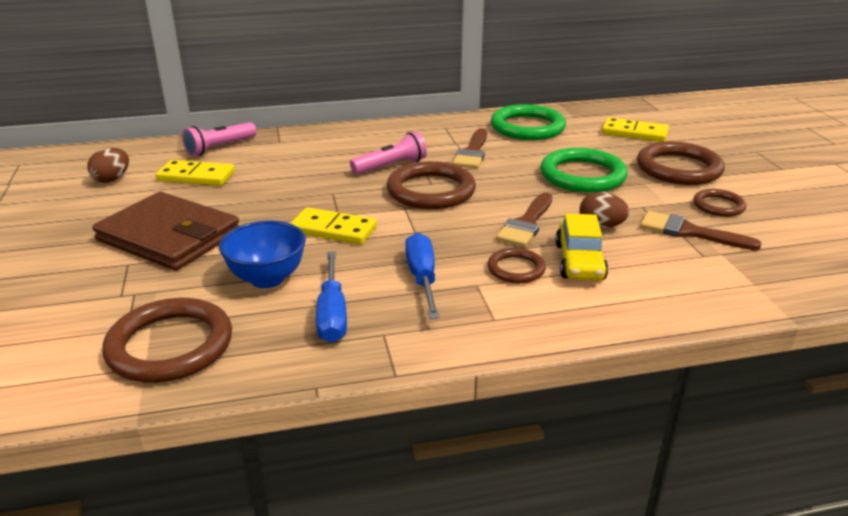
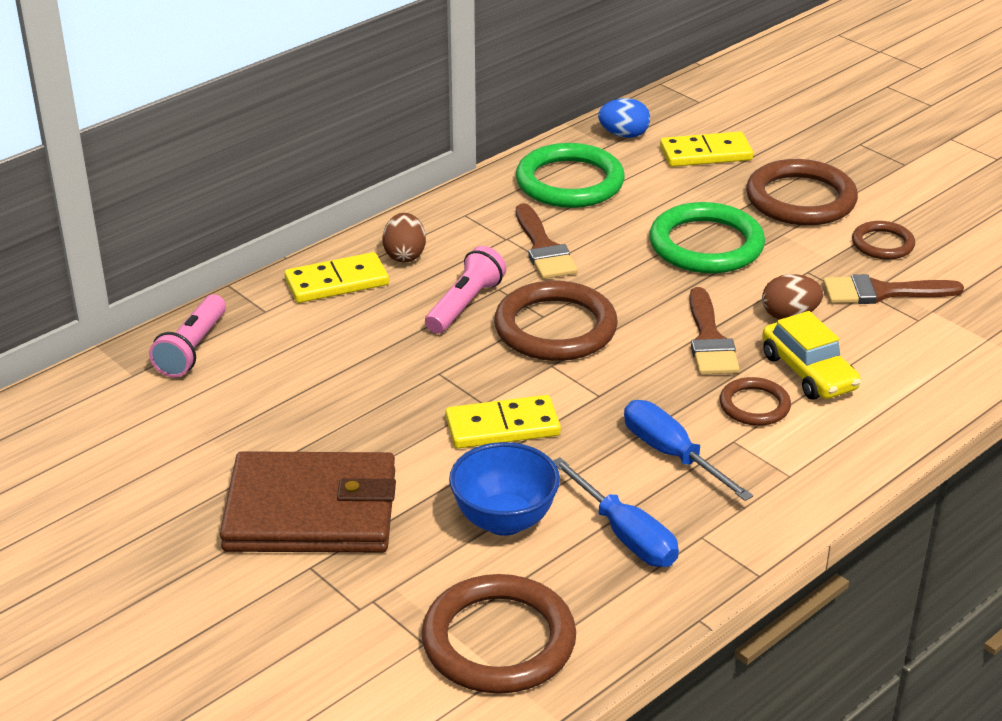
camera: 30 degrees left, 5 degrees up
brown egg [87,148,129,183] -> brown egg moved to [382,213,426,263]
yellow domino [156,160,235,186] -> yellow domino moved to [284,252,389,303]
none -> blue egg [598,98,650,138]

